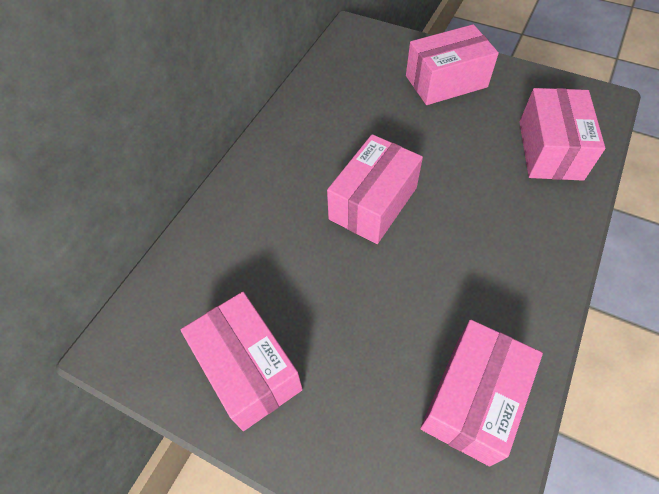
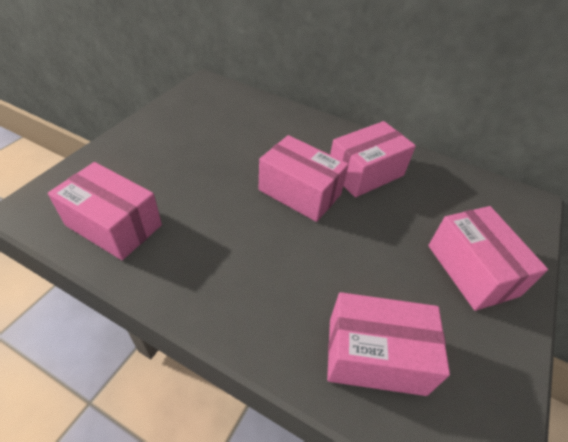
camera: 85 degrees right, 10 degrees down
pink box [181,292,303,431] -> pink box moved to [330,121,416,197]

